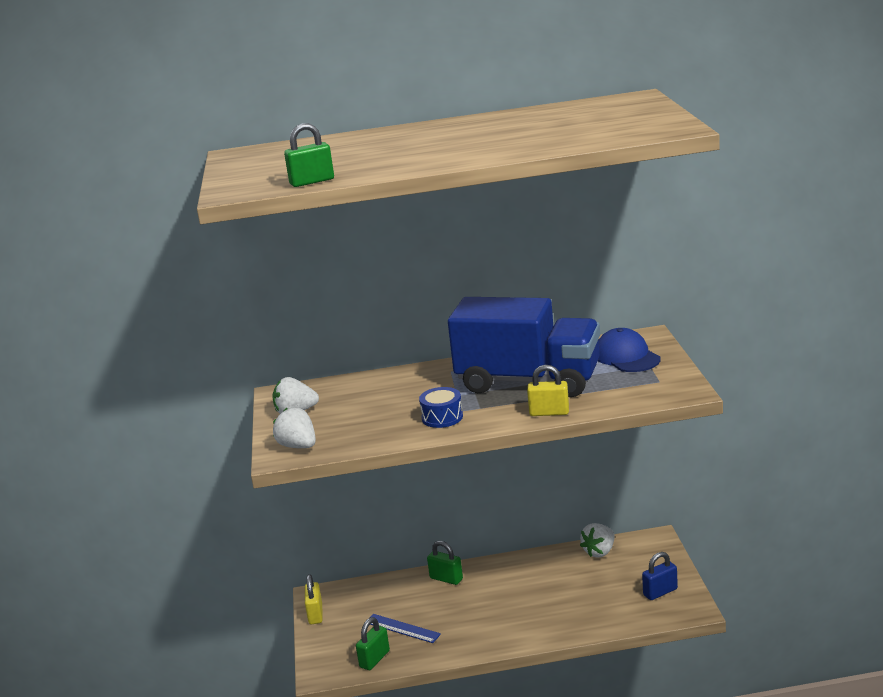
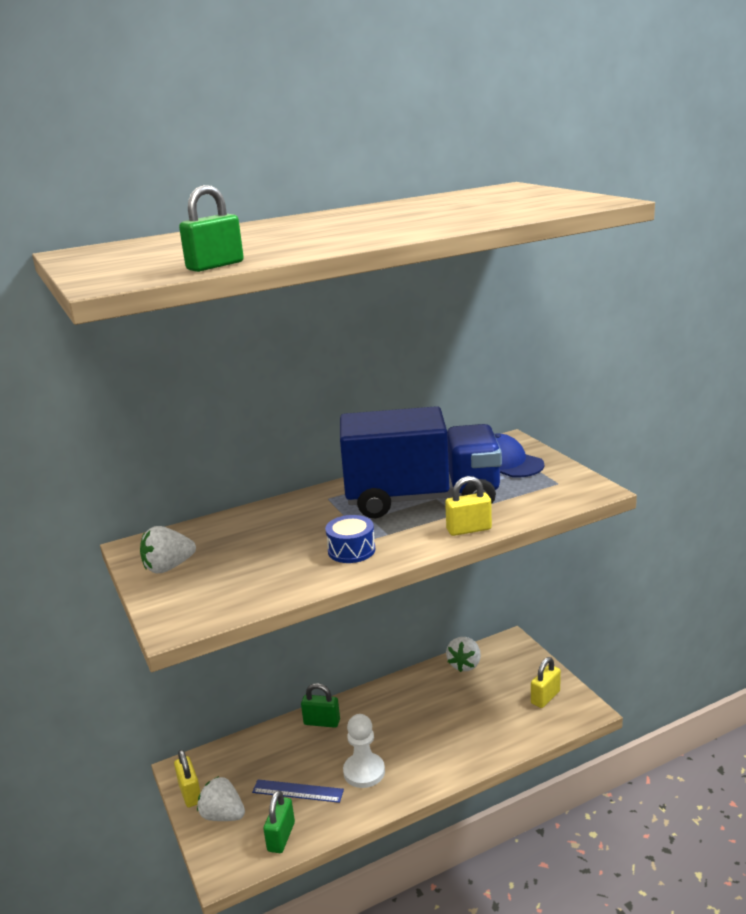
camera: 20 degrees left, 0 degrees up
white strawberry [273,408,316,448] -> white strawberry moved to [197,776,245,821]
blue padlock [642,552,678,600] -> yellow padlock [531,657,561,708]
none -> white pawn [343,714,385,788]

